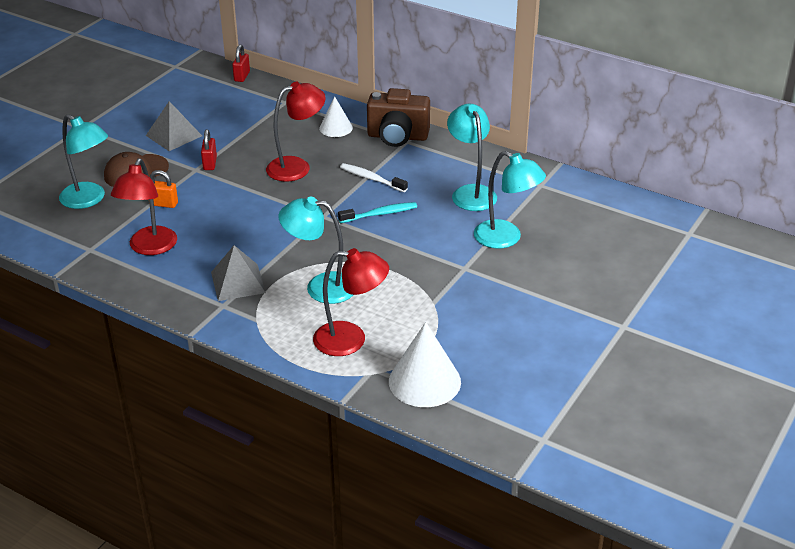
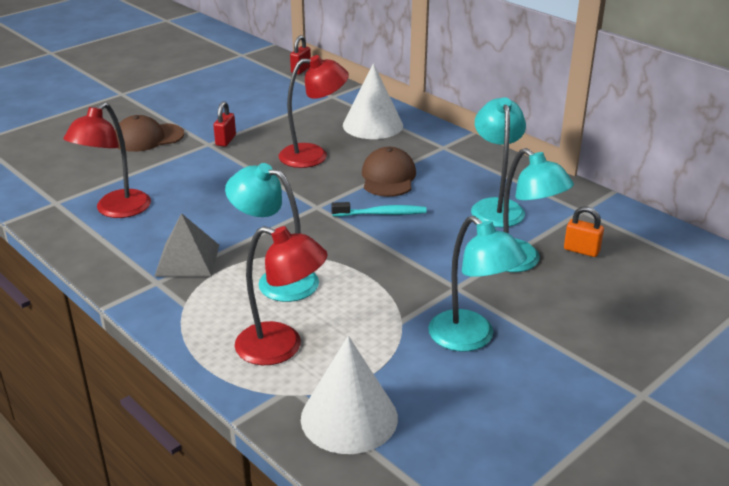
camera: 15 degrees right, 5 degrees down
turquoise lamp [59,114,108,209] -> turquoise lamp moved to [428,216,527,351]
grey pyramid [146,101,202,151] -> none
orange padlock [149,170,178,208] -> orange padlock moved to [564,206,604,257]
white cone [319,97,353,137] -> white cone [343,63,403,139], size x1.66
white toothbrush [340,163,408,192] -> brown cap [362,147,416,197]
brown camera [367,88,430,147] -> none

